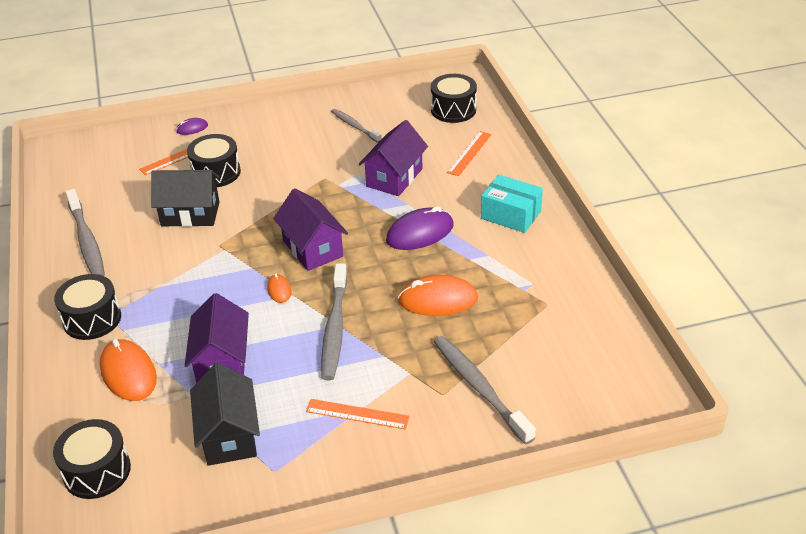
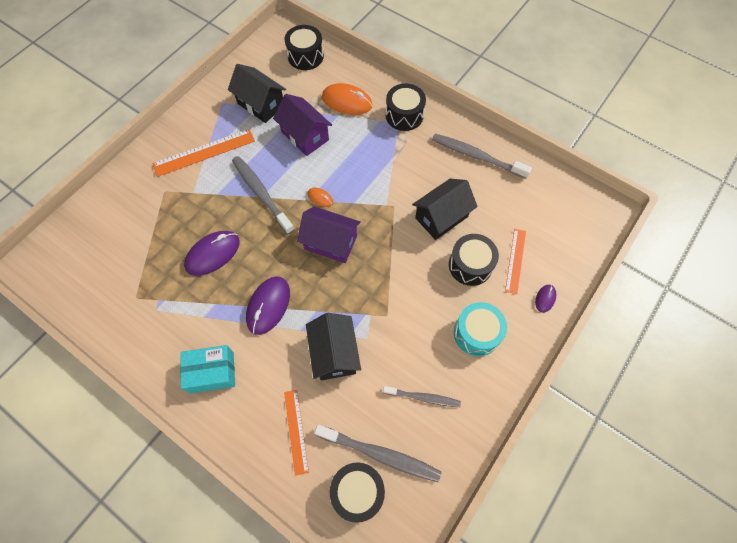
camera: 140 degrees right, 25 degrees up
orange ruler [306,399,410,429] -> orange ruler [152,129,255,177], size x1.57
purple house [359,120,428,196] -> black house [306,313,361,380]
orange mouse [398,275,478,316] -> purple mouse [184,231,240,276]
grey toothbrush [434,336,536,445] -> grey toothbrush moved to [314,424,441,482]
none -> turquoise drum [454,302,507,356]

